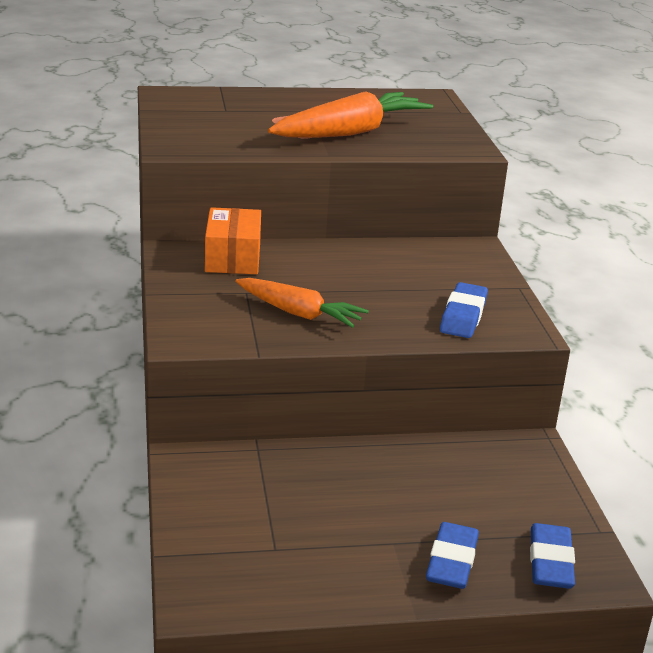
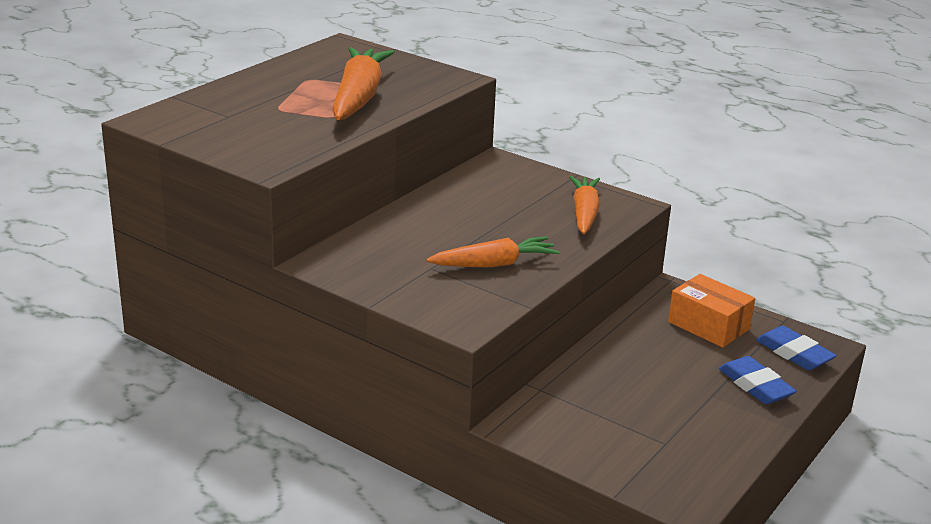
camera: 45 degrees left, 0 degrees up
orange box [205,207,261,274] -> orange box moved to [668,274,755,348]
blue eraser [440,282,488,338] -> orange carrot [569,176,600,234]

